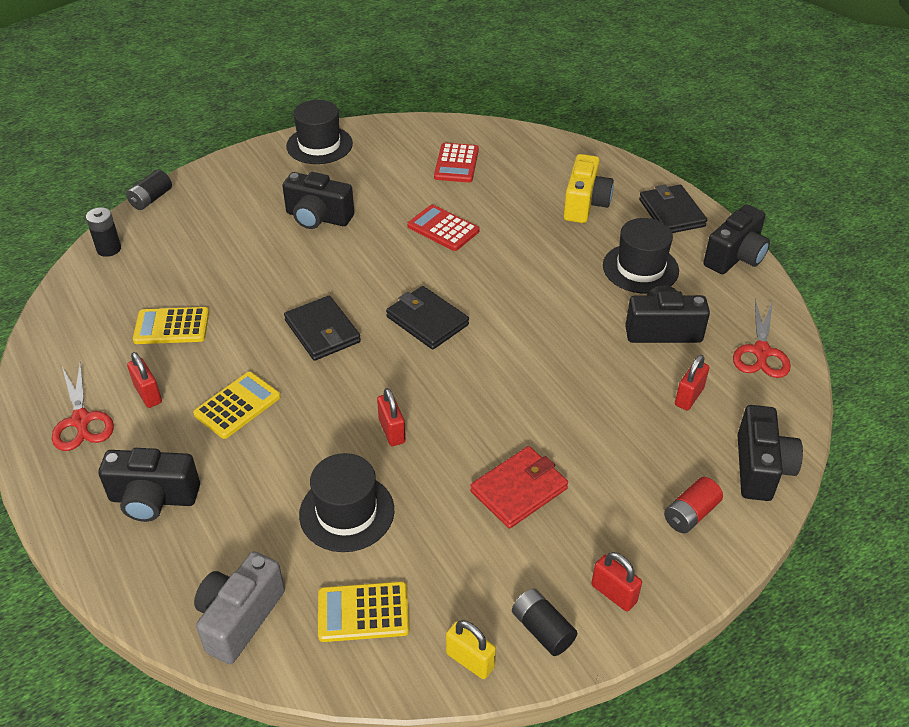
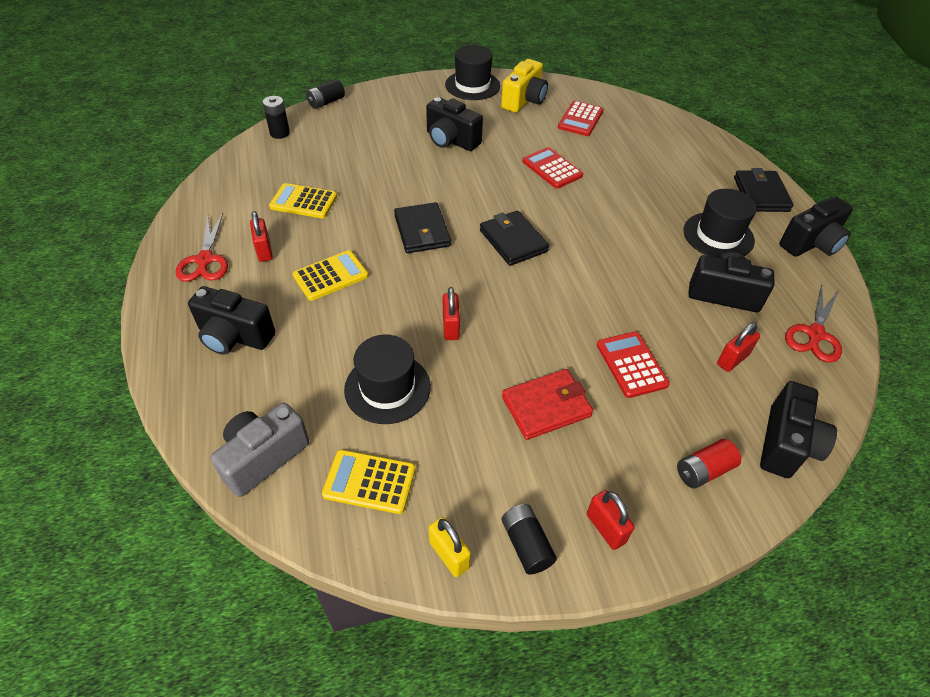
camera: 15 degrees right, 5 degrees up
yellow camera [564,154,614,223] -> yellow camera moved to [501,59,548,113]
none -> red calculator [597,332,670,398]

